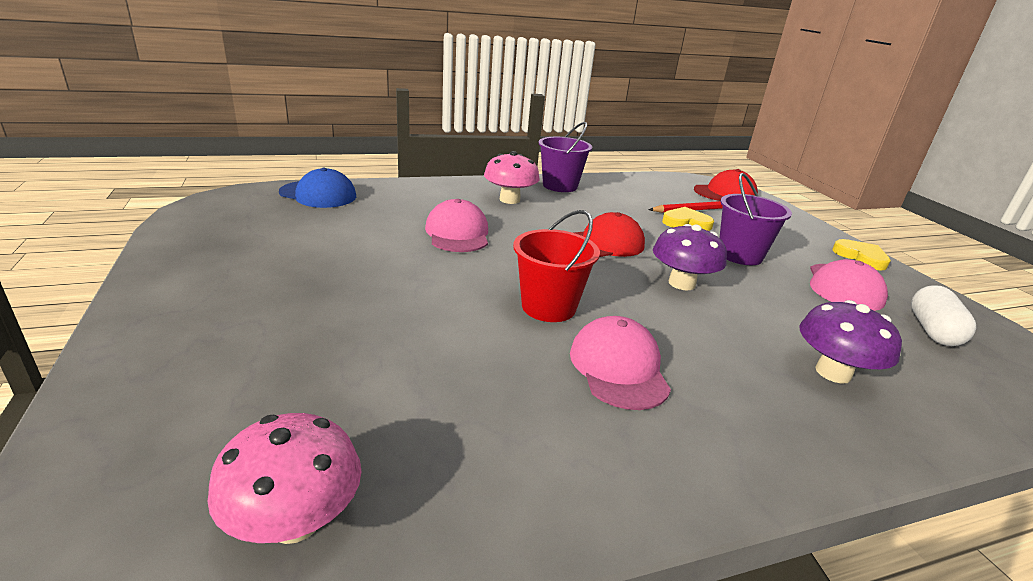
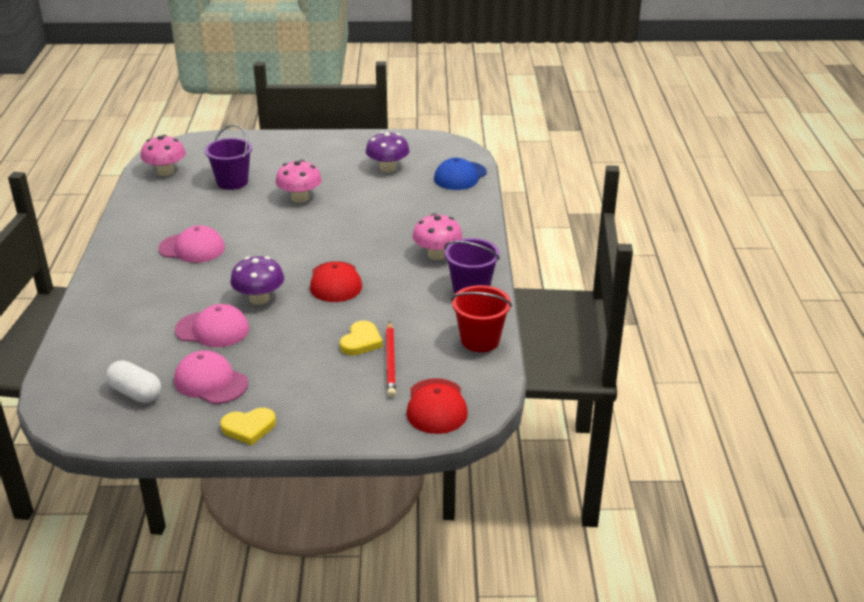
camera: 110 degrees right, 5 degrees up
pink cap [425,199,488,252] -> pink cap moved to [175,304,249,347]
red bucket [513,210,600,322] -> red bucket moved to [451,285,512,352]
purple bucket [720,173,792,265] -> purple bucket moved to [205,124,252,190]
purple mushroom [799,300,902,384] -> purple mushroom moved to [366,132,410,172]
none -> pink mushroom [275,160,322,203]

